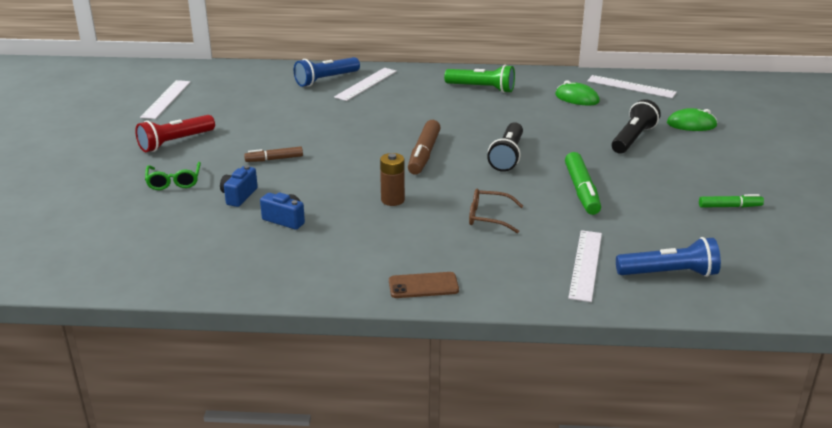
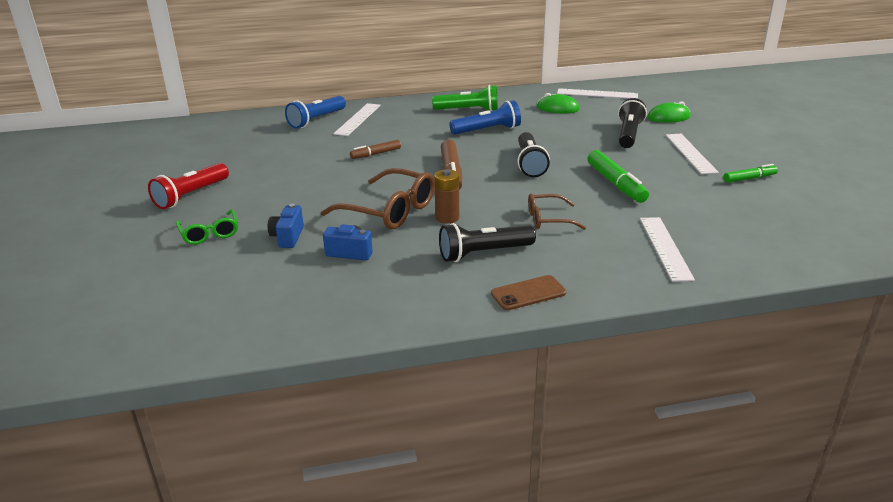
camera: 15 degrees left, 0 degrees up
white ruler [140,80,191,119] -> white ruler moved to [666,134,719,174]
brown marker [244,146,303,162] -> brown marker moved to [350,140,401,159]
blue flashlight [616,237,721,277] -> blue flashlight moved to [449,100,521,135]
none -> brown glasses [321,168,435,229]
none -> black flashlight [439,223,536,262]

